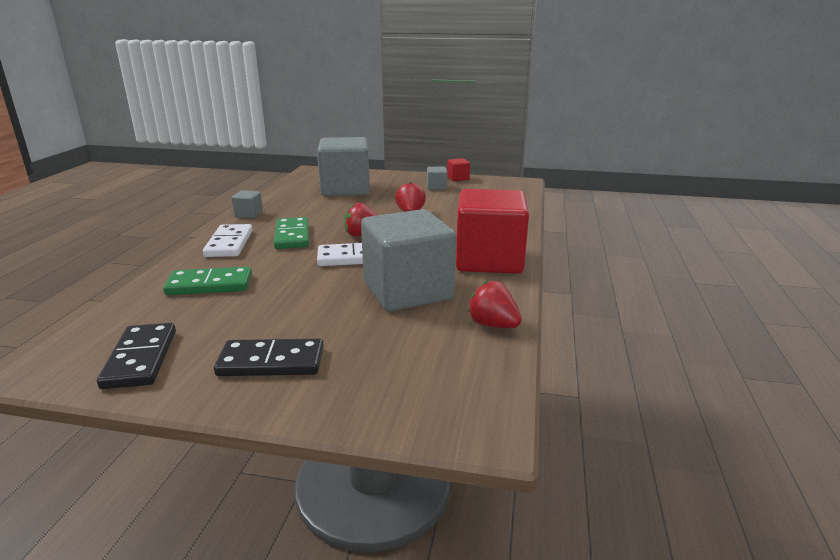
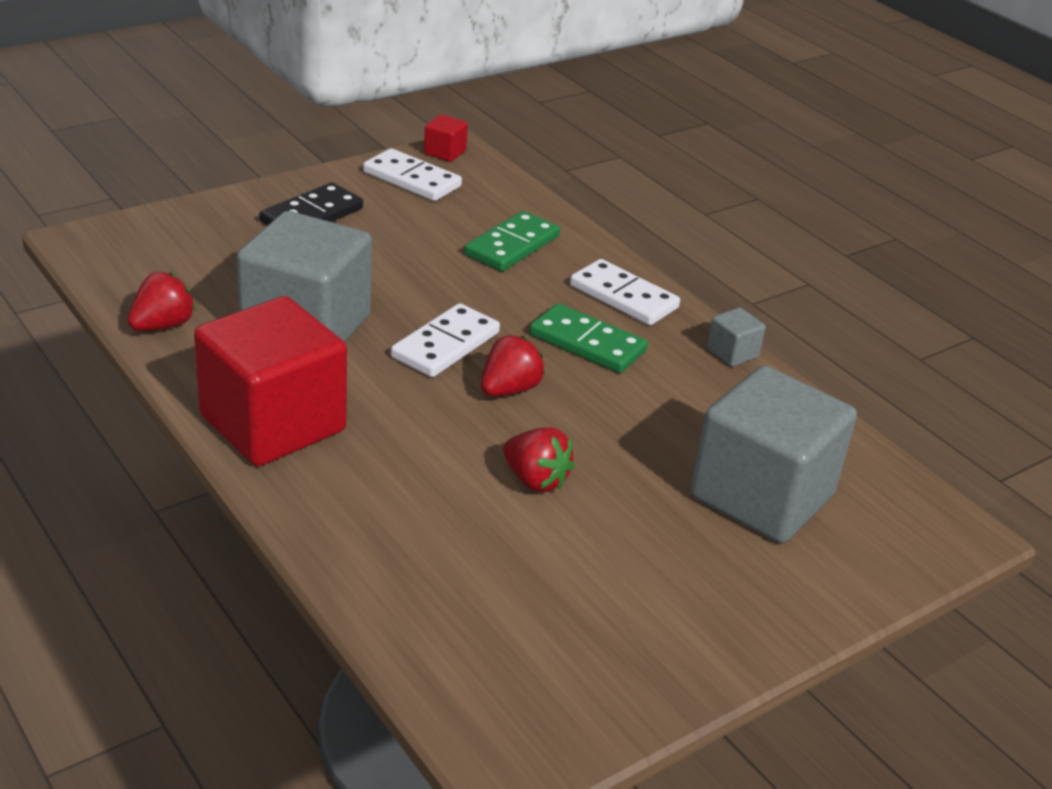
camera: 130 degrees right, 10 degrees up
black domino [97,323,176,389] -> white domino [363,148,462,201]
grey cube [427,167,447,190] -> none
red cube [447,158,470,181] -> red cube moved to [424,114,468,162]
red strawberry [467,281,522,328] -> red strawberry turned 45 degrees counterclockwise [128,272,196,331]

